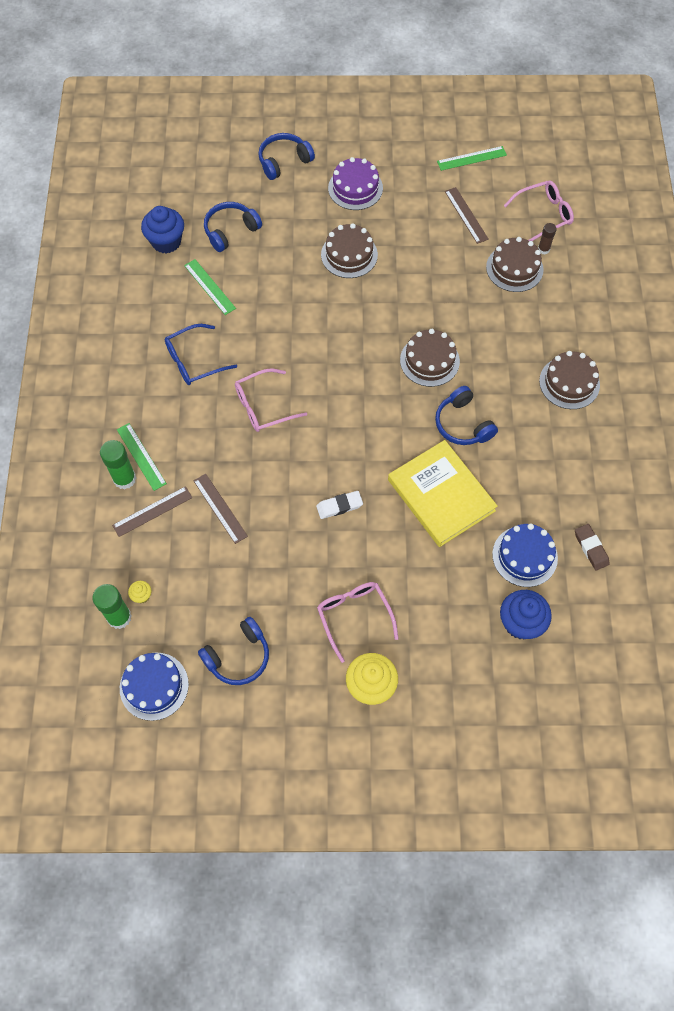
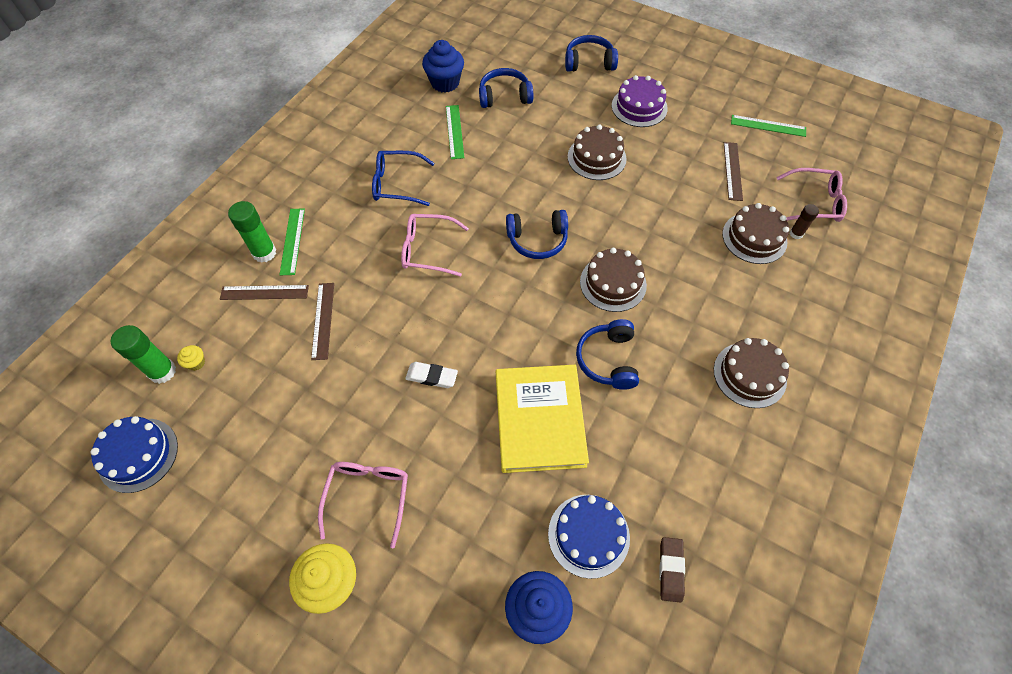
camera: 30 degrees right, 5 degrees down
blue headphones [198,617,269,685] -> blue headphones moved to [506,210,568,259]

